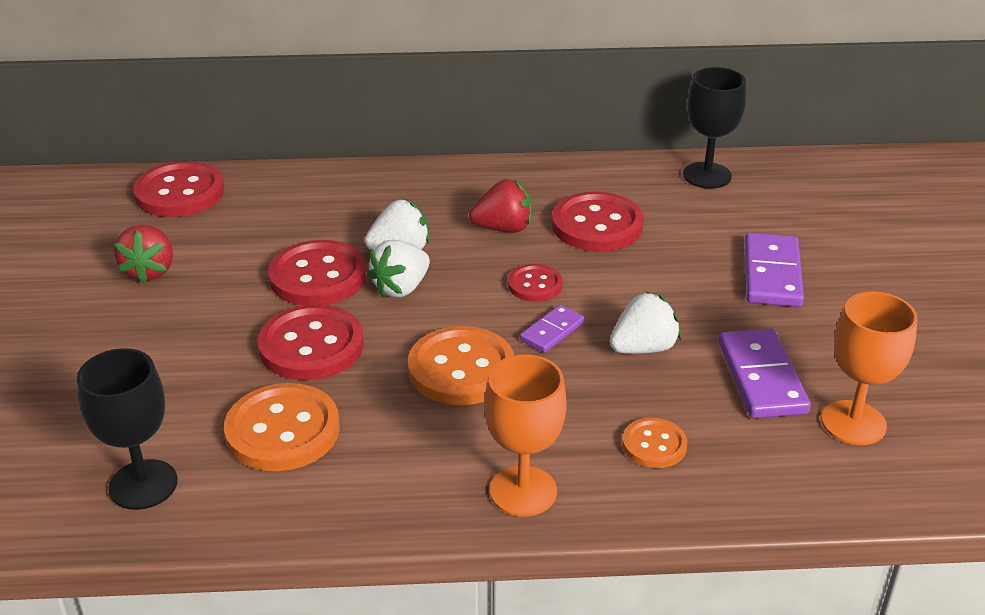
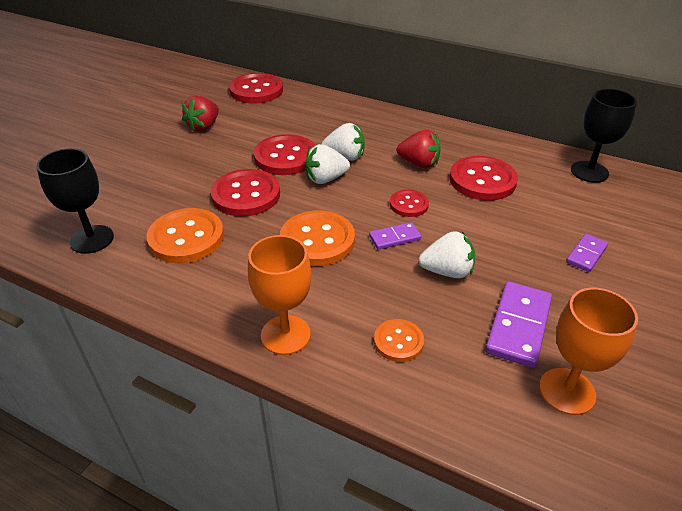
camera: 30 degrees right, 5 degrees up
purple domino [745,233,804,307] -> purple domino [566,234,608,272], size x0.58

